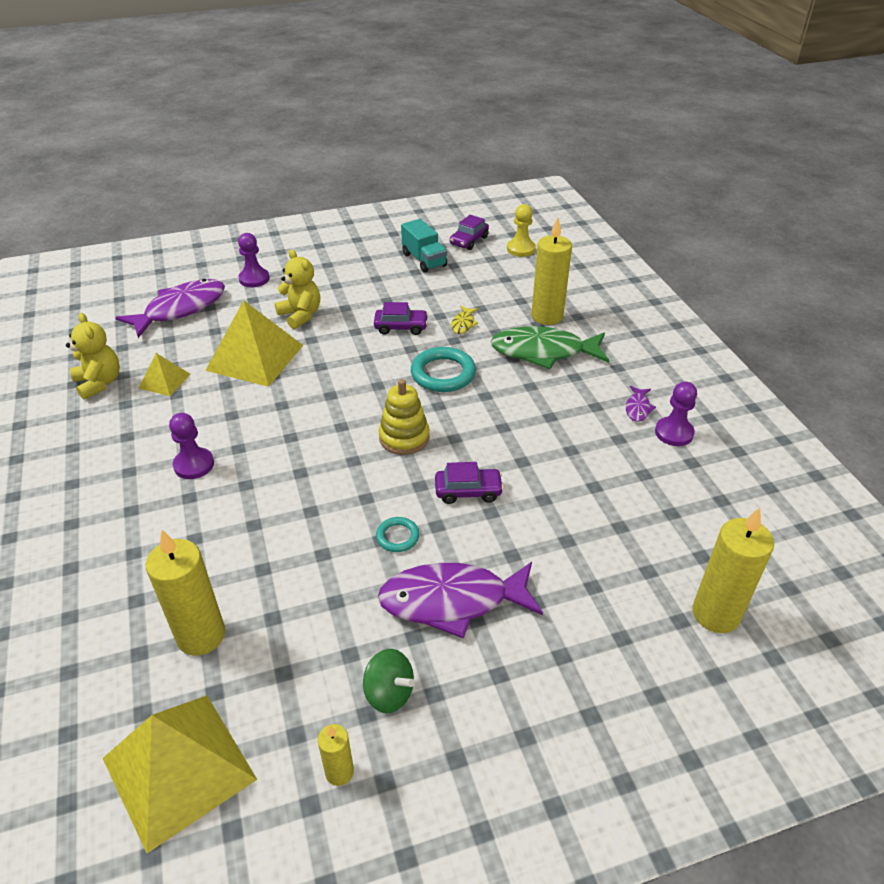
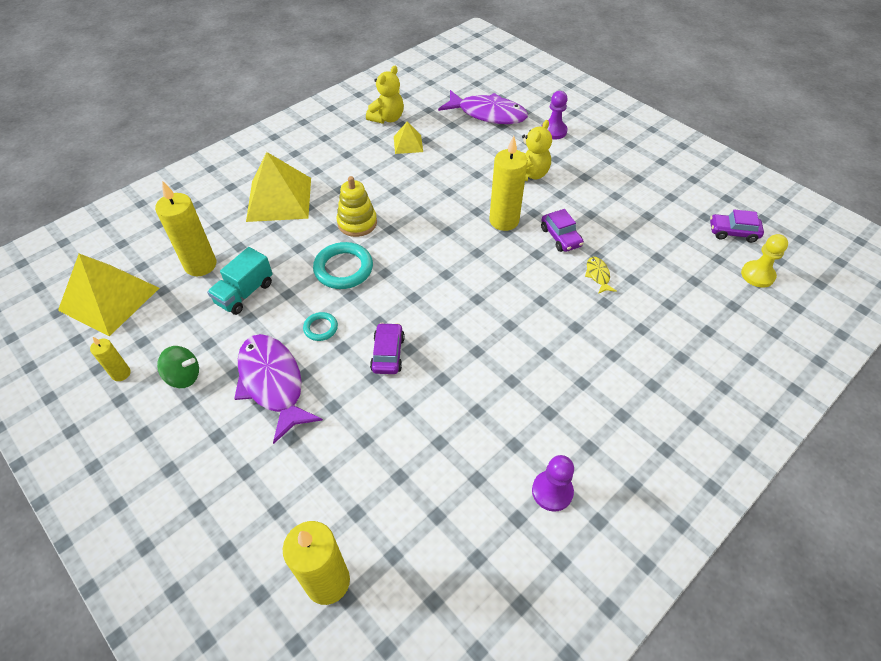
camera: 65 degrees right, 10 degrees up
purple pawn [169,413,214,479] -> none
yellow pyramid [205,300,303,387] -> yellow pyramid moved to [246,152,311,222]
green spinning top [363,649,415,713] -> green spinning top turned 90 degrees counterclockwise [157,346,199,388]
yellow stacking toy [379,379,430,455] -> yellow stacking toy moved to [337,176,377,237]
turquoise truck [401,219,447,273] -> turquoise truck moved to [207,247,273,315]
turquoise ring [411,347,476,392] -> turquoise ring moved to [313,242,373,289]
purple car [435,462,504,504] -> purple car turned 150 degrees counterclockwise [370,323,405,374]
yellow fish [451,306,479,334] -> yellow fish turned 90 degrees clockwise [585,257,616,294]
green fish [490,326,609,369] -> none
yellow candle [531,218,572,325] -> yellow candle moved to [489,136,528,231]
purple fish [626,386,656,422] -> none

